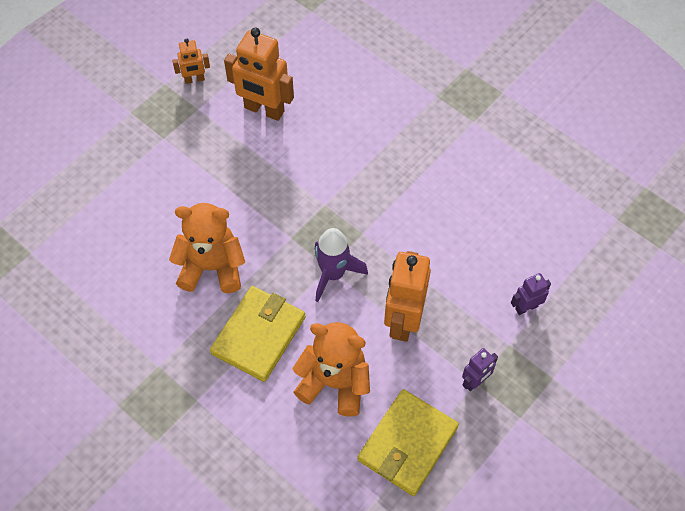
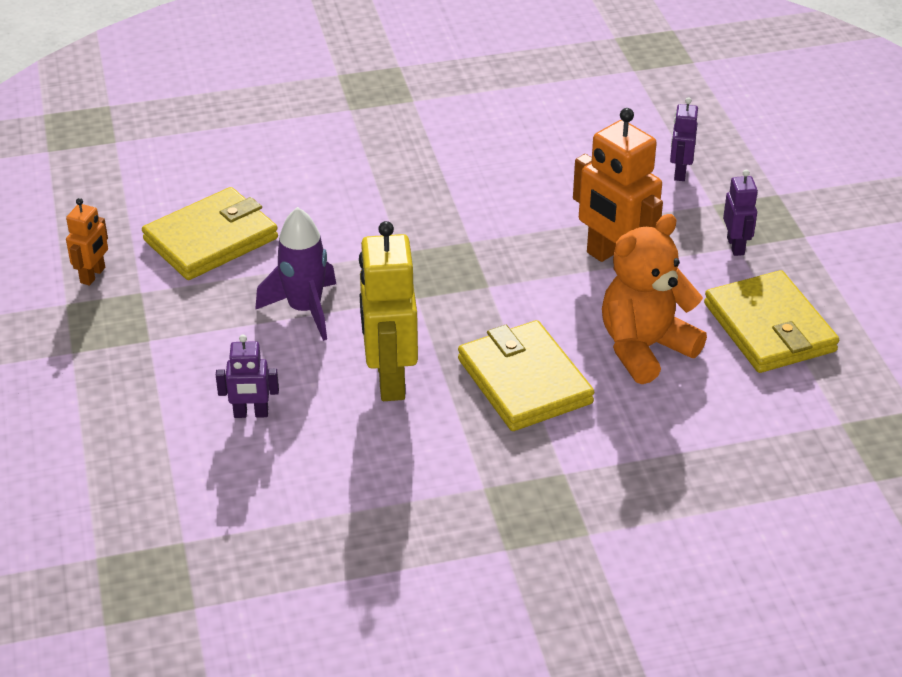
camera: 55 degrees left, 20 degrees down
orange teddy bear [169,203,245,293] -> yellow robot [359,221,418,401]
orange robot [224,28,294,121] -> yellow wallet [142,187,278,280]
purple rocket [315,228,368,302] -> purple rocket moved to [255,207,336,341]
none -> purple robot [216,335,279,418]

